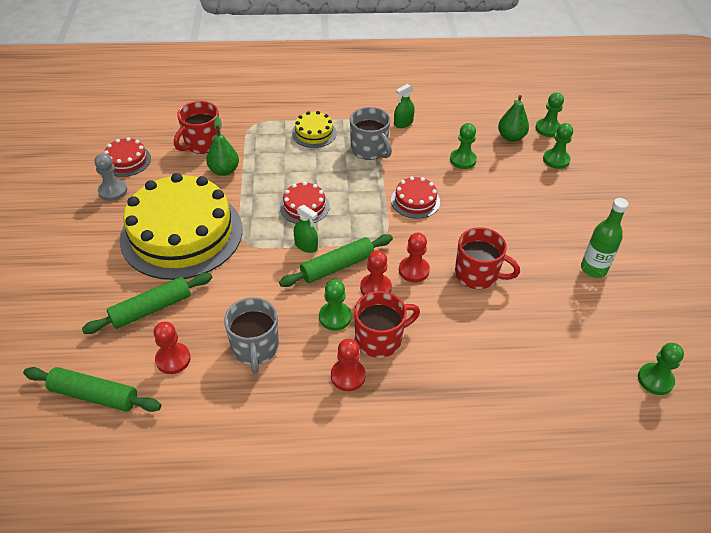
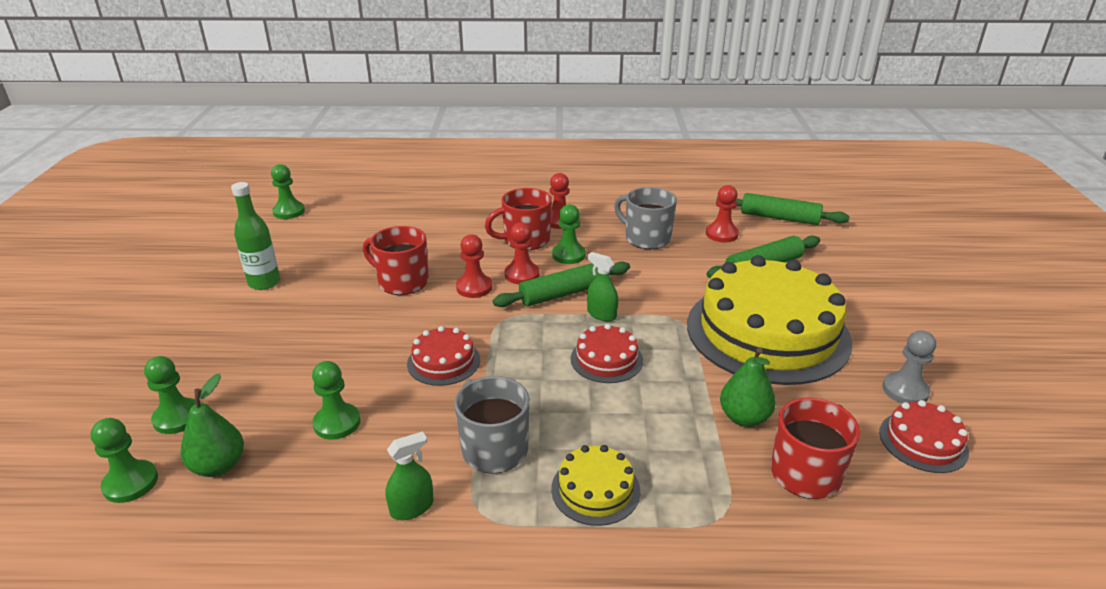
camera: 175 degrees left, 15 degrees down
grey mug [224,297,279,374] -> grey mug turned 45 degrees counterclockwise [614,187,677,249]

